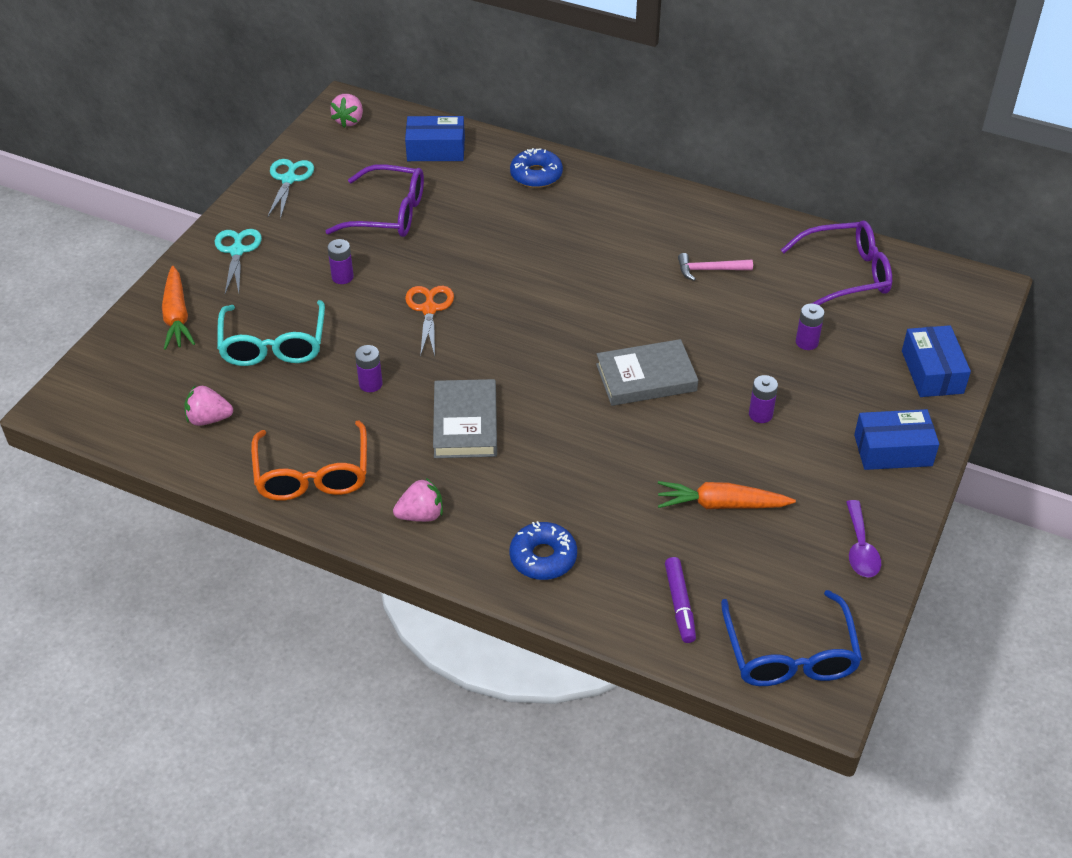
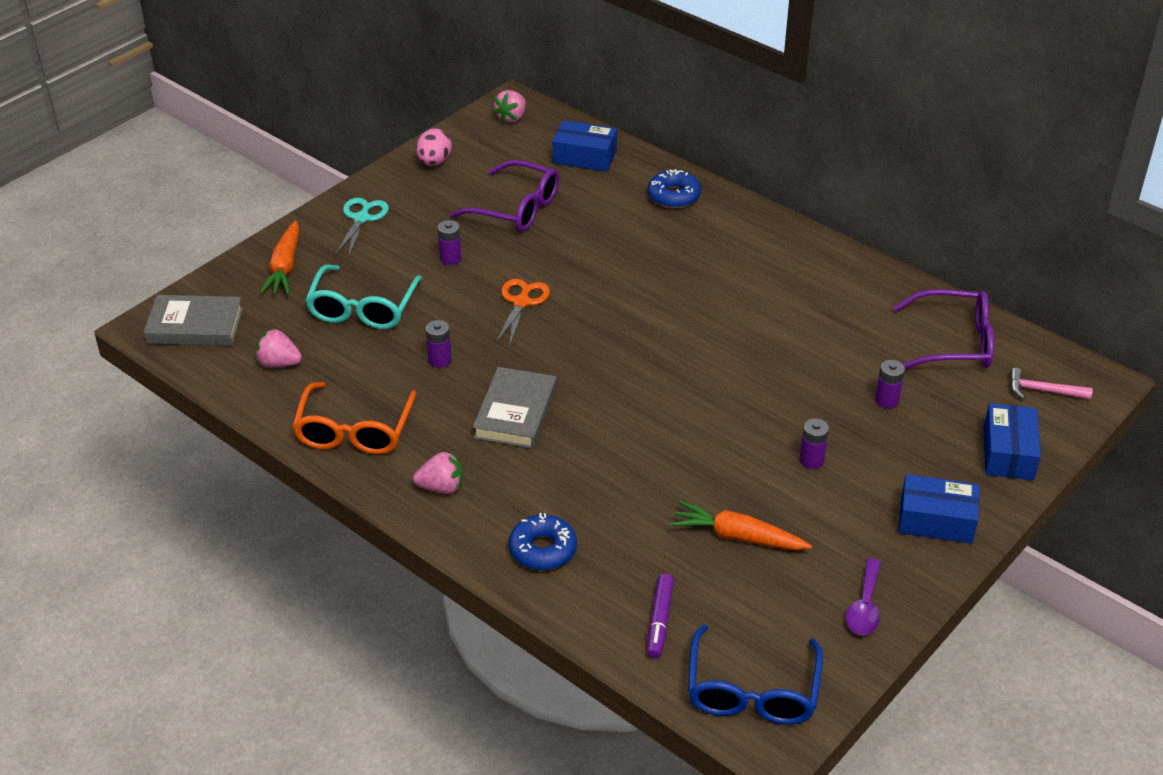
camera: 15 degrees right, 5 degrees down
turquoise scissors [267,159,314,220] -> pink egg [416,129,452,166]
grey book [596,339,698,406] -> grey book moved to [144,295,243,346]
pink hammer [678,253,753,281] -> pink hammer moved to [1010,368,1093,400]

